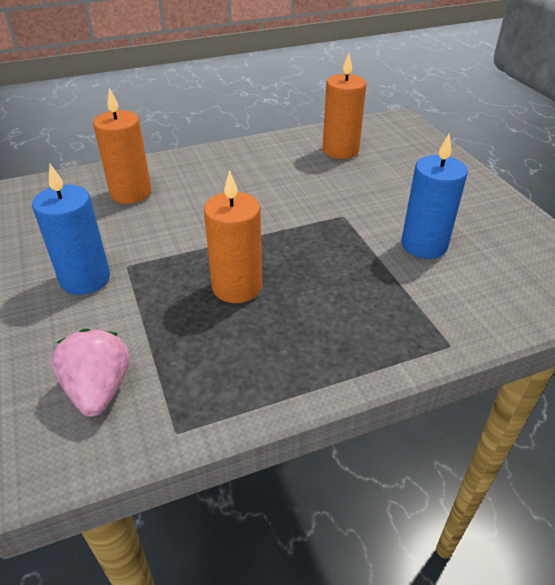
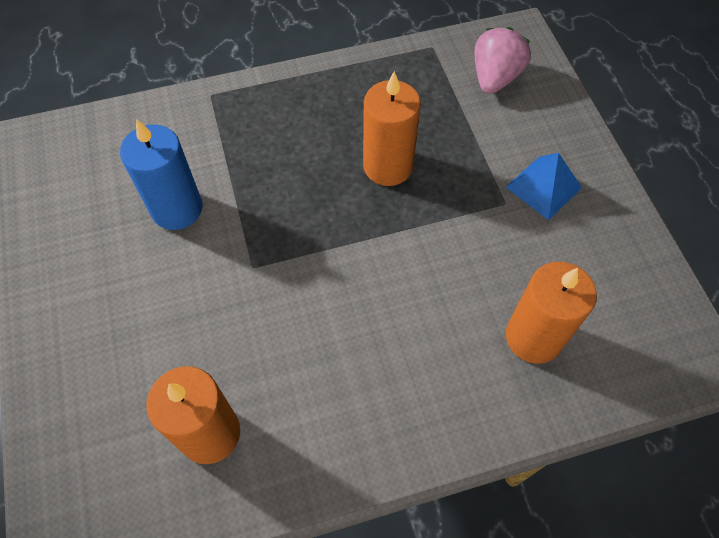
camera: 175 degrees left, 20 degrees up
blue candle [32,164,110,295] -> blue pyramid [506,153,582,220]
pink strawberry [52,328,129,417] -> pink strawberry turned 150 degrees counterclockwise [474,27,531,94]

